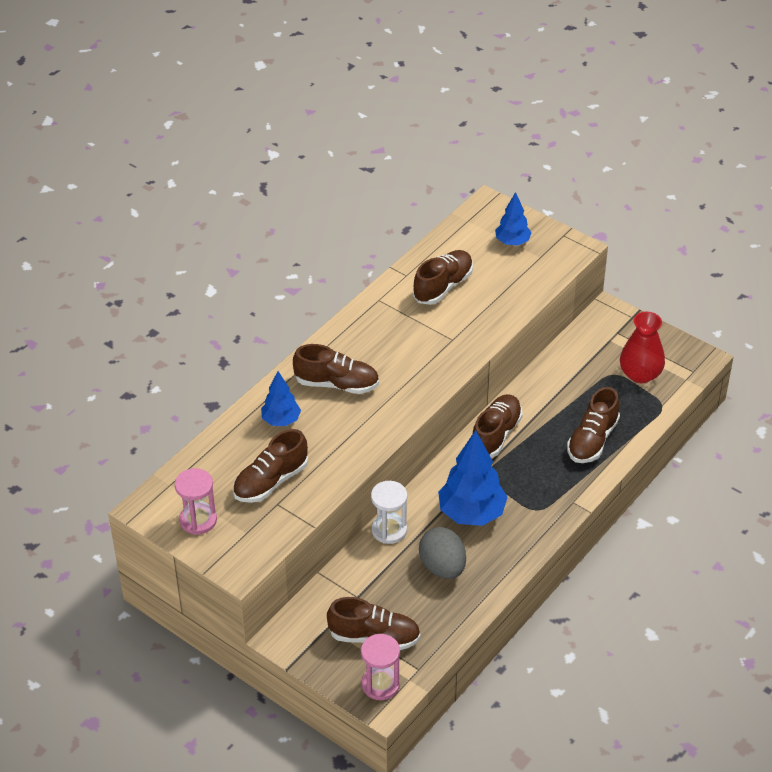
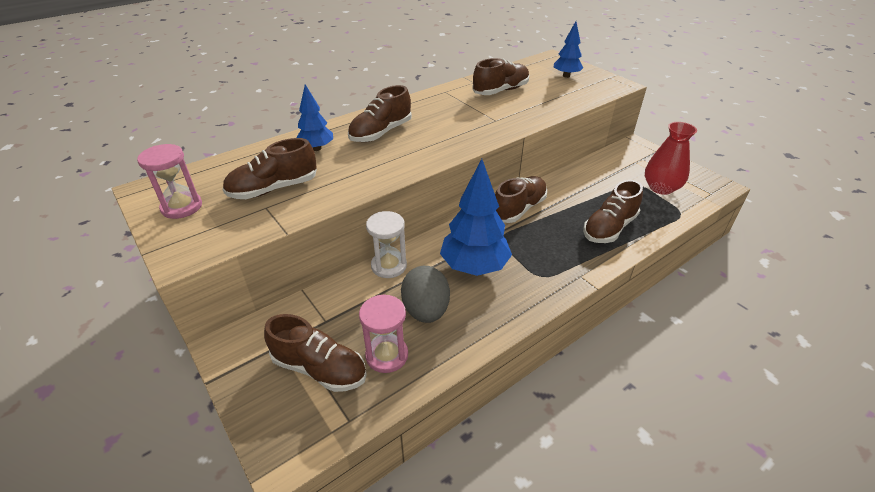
camera: 15 degrees right, 5 degrees down
brown shoe [293,344,379,394] -> brown shoe turned 105 degrees clockwise [348,85,412,142]
pink hourglass [361,634,400,700] -> pink hourglass moved to [359,294,408,373]

